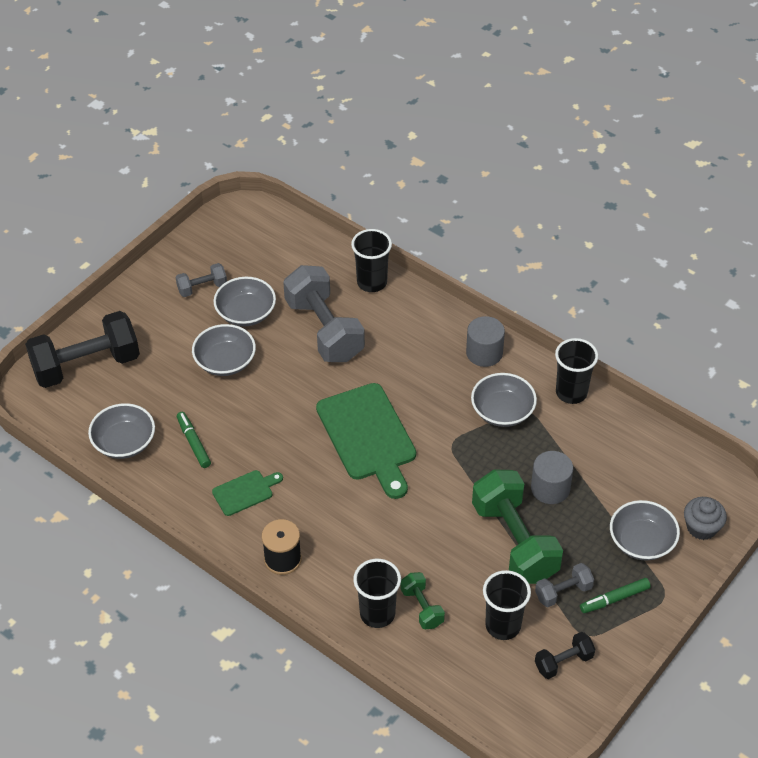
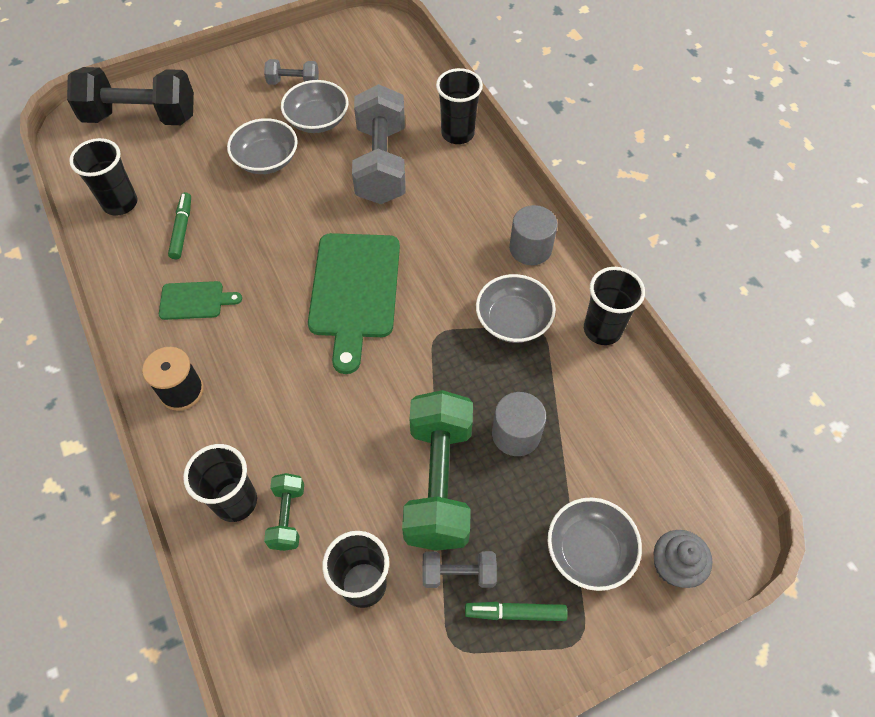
camera: 25 degrees right, 10 degrees up
grey bowl [88,403,155,459] -> black cup [69,138,137,216]
black dumbbell [535,632,595,679] -> none

